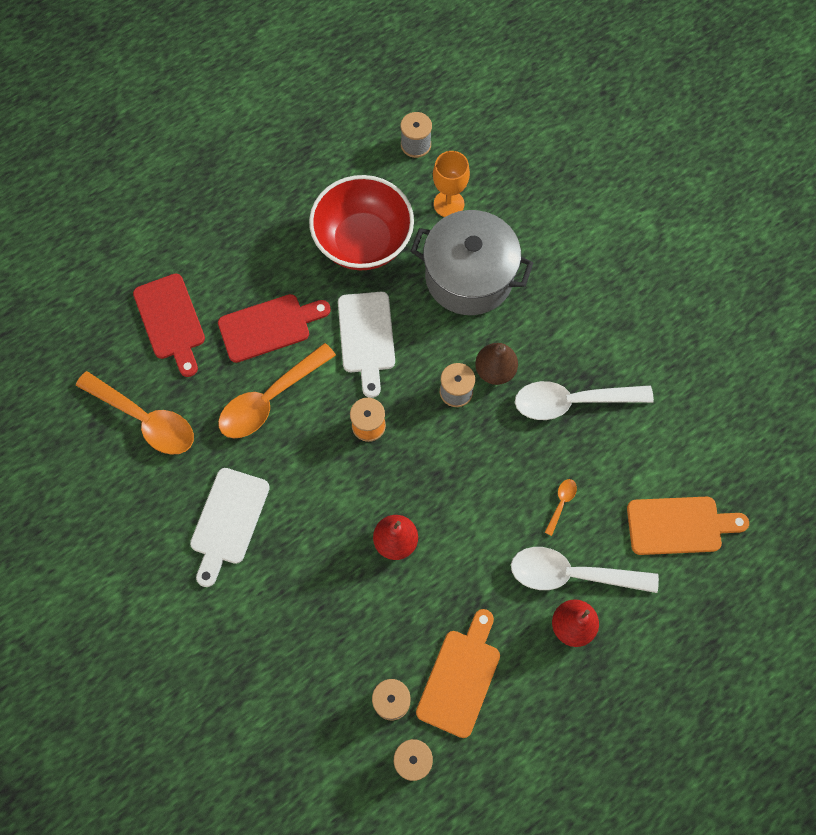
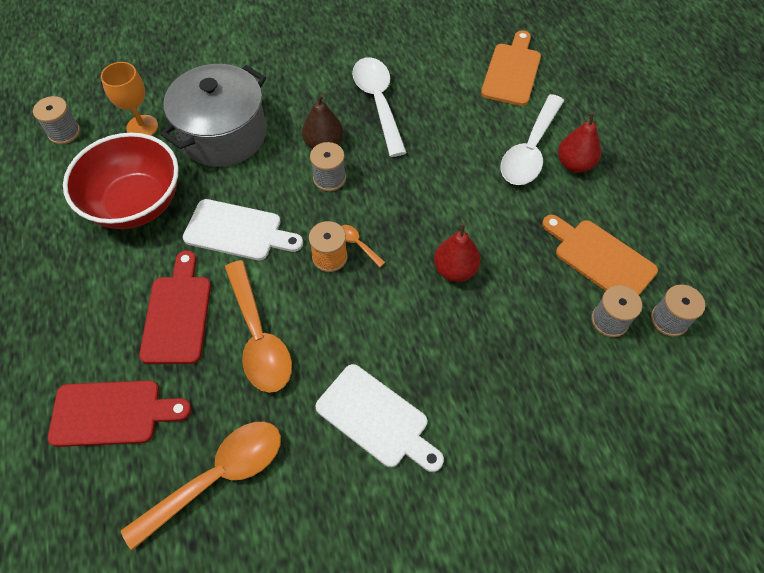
camera: 70 degrees left, 10 degrees down
white spoon [515,381,654,420] -> white spoon turned 150 degrees clockwise [352,57,407,157]
orange spoon [544,479,577,536] -> orange spoon moved to [341,225,385,267]

